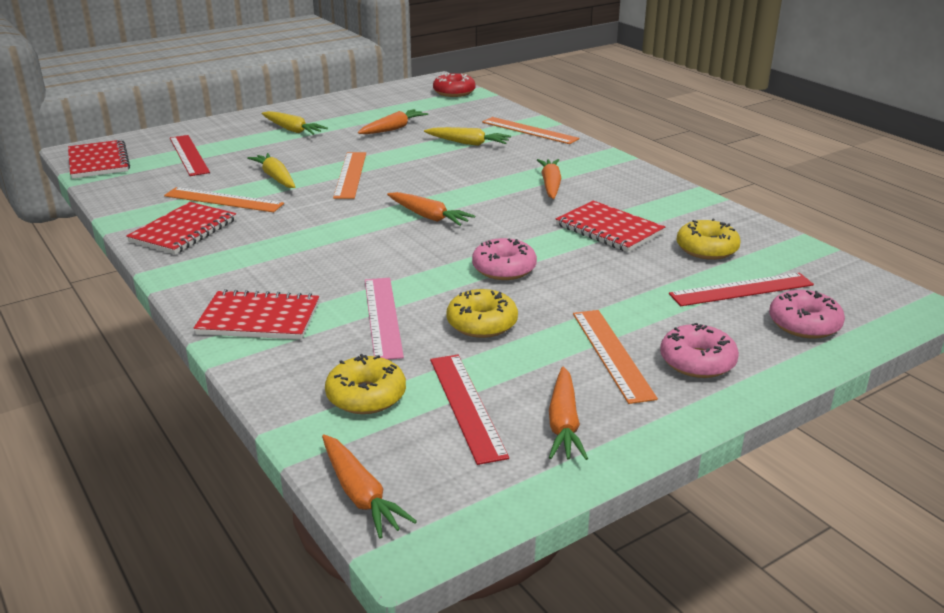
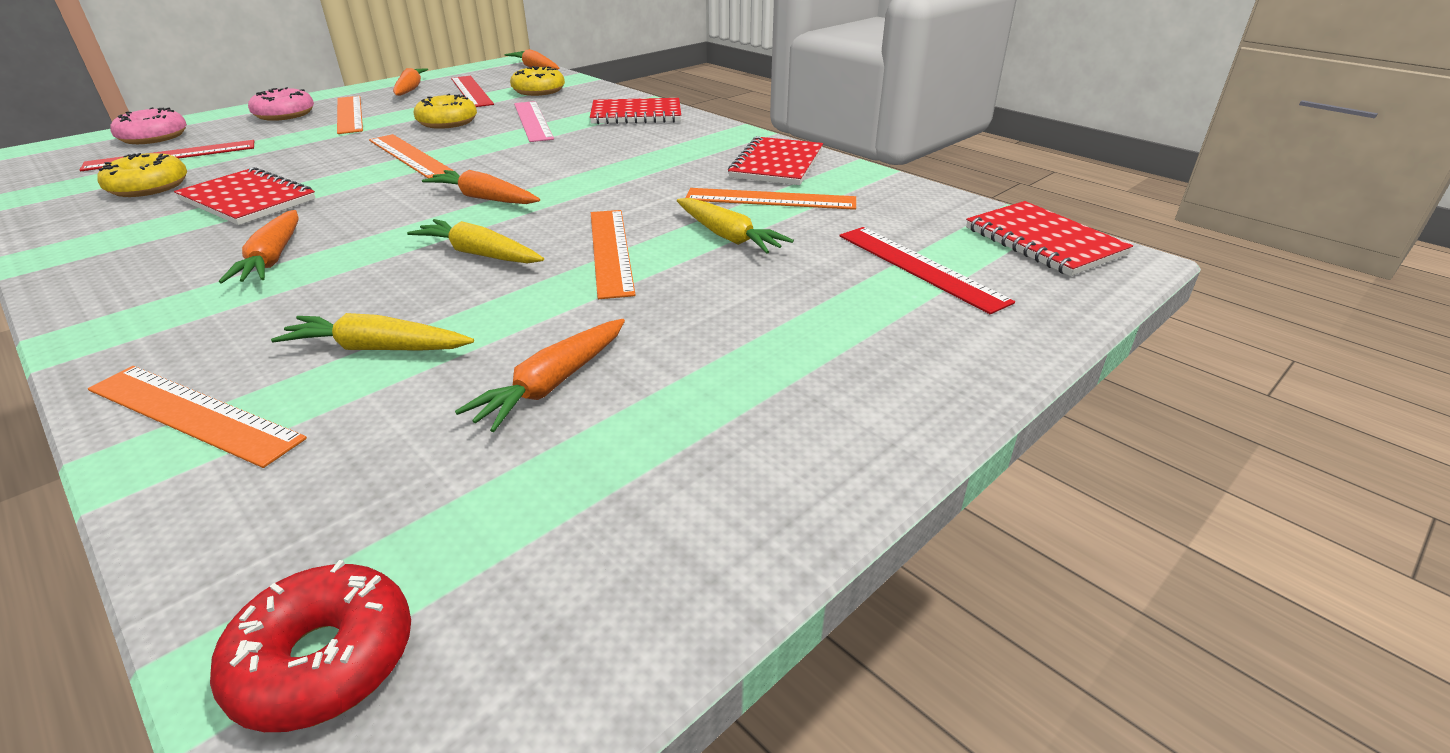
camera: 170 degrees right, 5 degrees up
yellow carrot [261,111,328,135] -> yellow carrot moved to [407,219,544,263]
pink donut [472,238,537,280] -> orange ruler [369,134,454,178]

